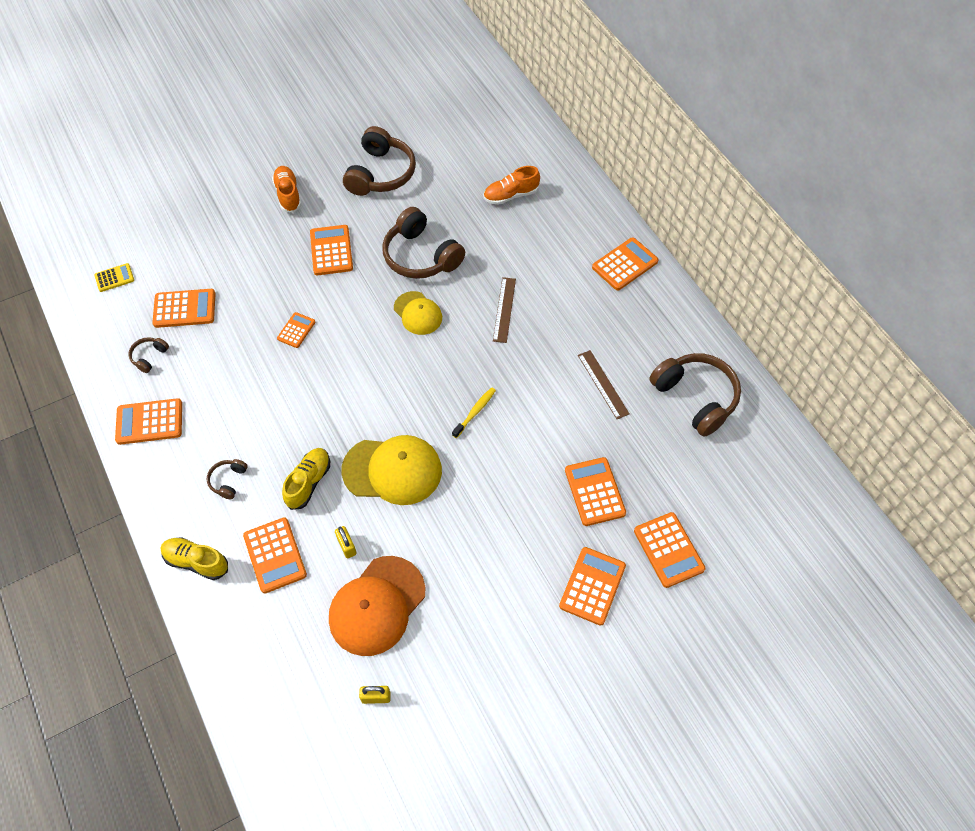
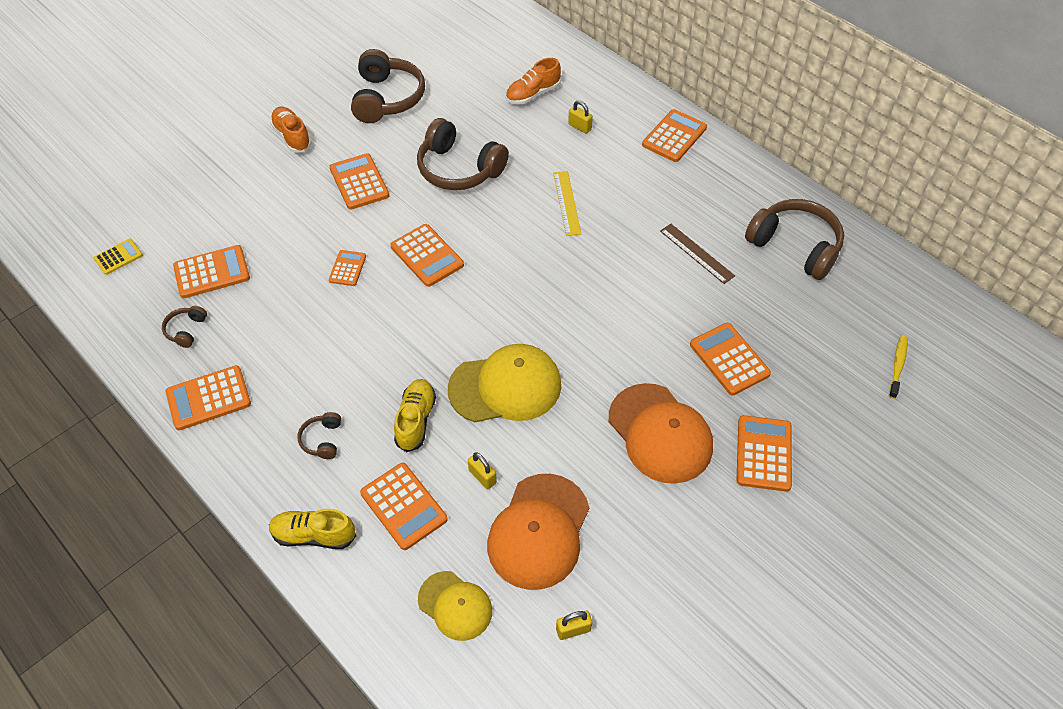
camera: 15 degrees left, 5 degrees down
yellow cap [394,291,442,335] -> yellow cap moved to [418,571,492,641]
yellow toothbrush [452,387,496,438] -> yellow toothbrush moved to [889,335,907,399]
brown ruler [493,277,516,343] -> yellow ruler [553,171,581,236]
orange calculator [634,512,705,588] -> orange calculator moved to [391,224,464,287]
none -> yellow padlock [568,100,593,134]
none -> orange cap [609,383,713,484]

